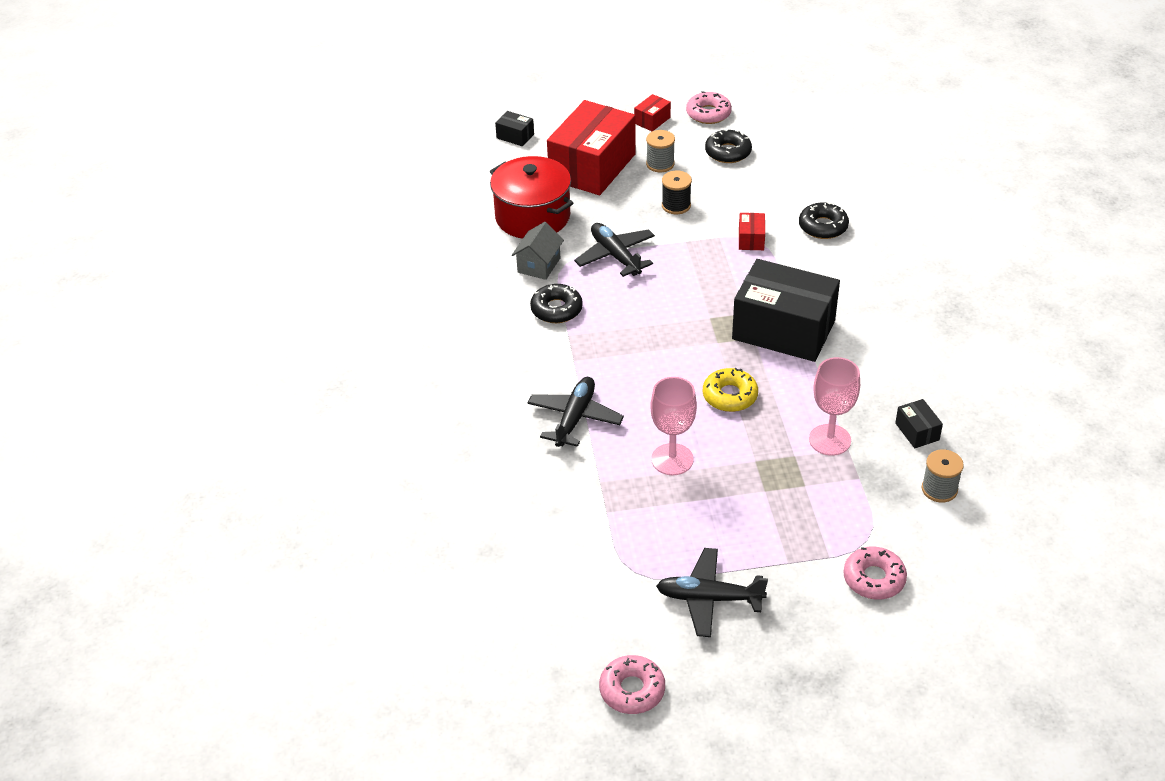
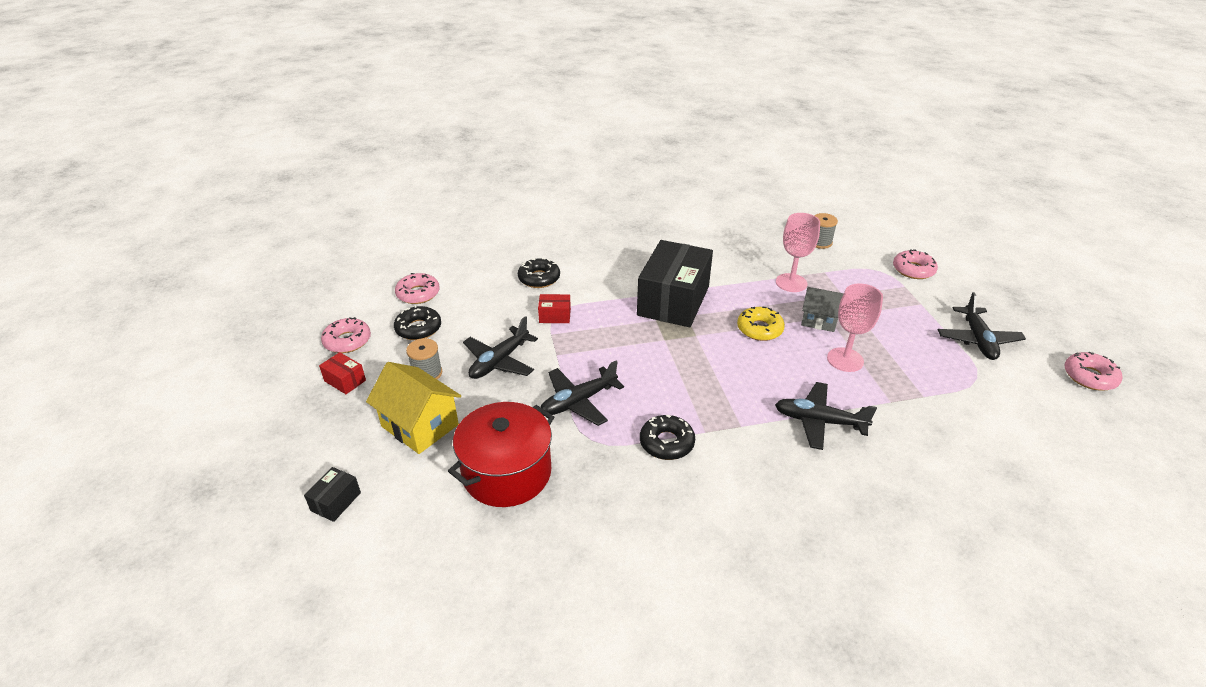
camera: 95 degrees left, 5 degrees down
grey house [512,222,564,280] -> grey house moved to [801,287,844,332]
red box [547,100,636,195] -> yellow house [366,362,461,454]
black spool [662,171,692,214] -> black plane [463,316,538,379]
black box [895,399,943,448] -> none
none -> pink donut [395,273,440,304]

